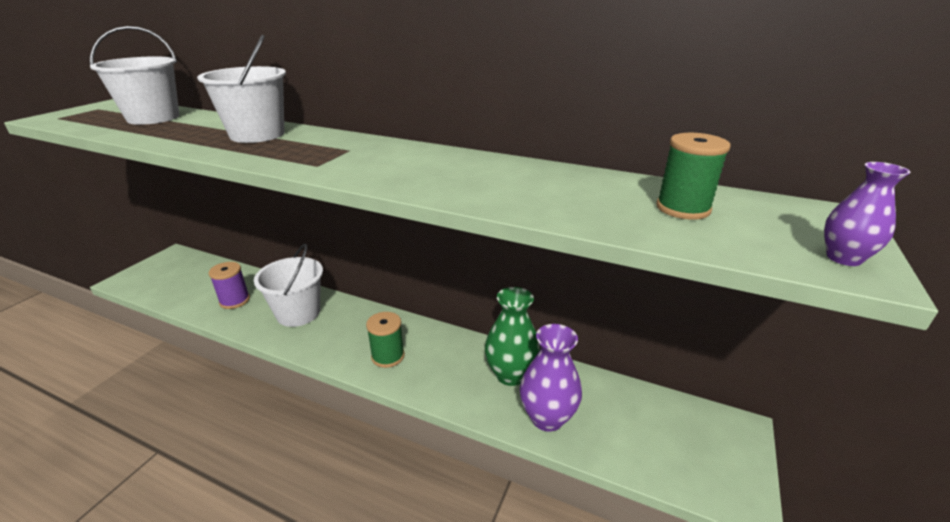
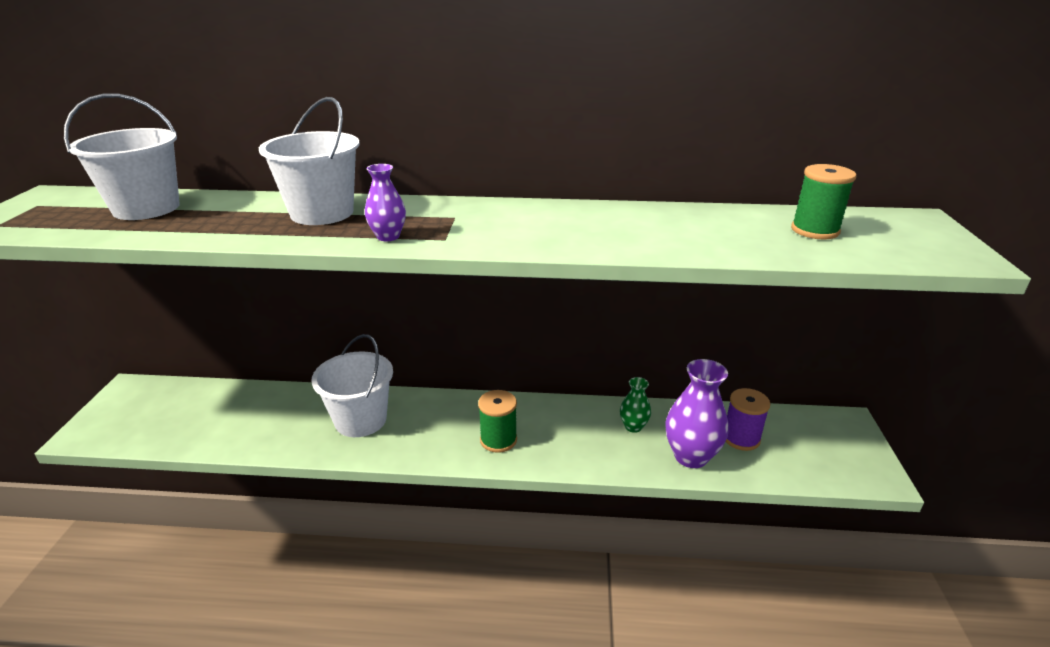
camera: 20 degrees left, 0 degrees up
purple spool [209,262,250,309] -> purple spool moved to [726,388,770,451]
green vase [485,287,540,386] -> green vase [620,377,651,433], size x0.55
purple vase [824,162,910,266] -> purple vase moved to [365,164,406,241]

